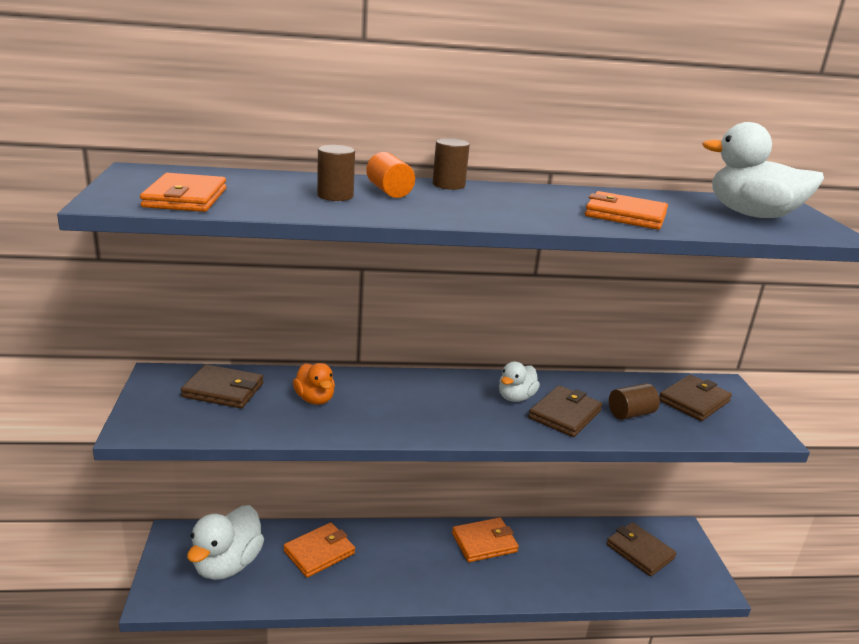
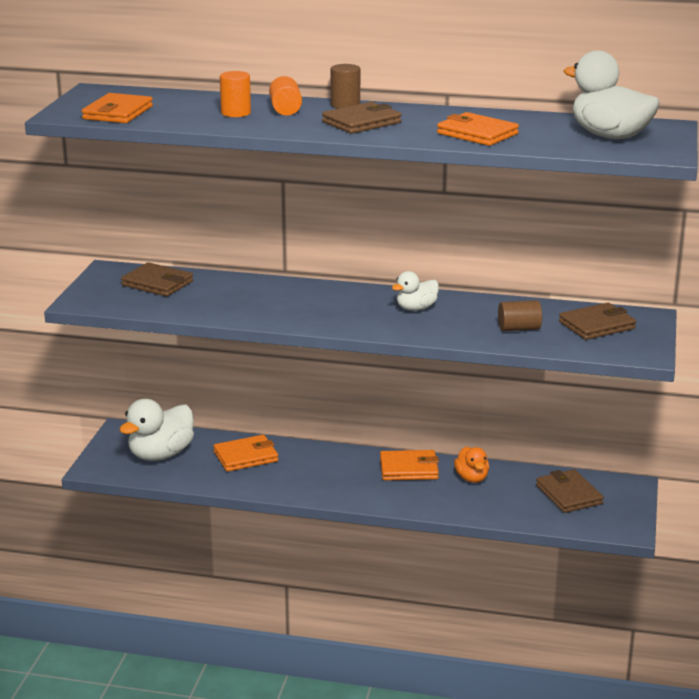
camera: 20 degrees right, 0 degrees up
orange duck [293,363,335,405] -> orange duck moved to [454,447,489,483]
brown cylinder [317,145,355,201] -> orange cylinder [220,71,251,117]
brown wallet [529,385,602,437] -> brown wallet moved to [322,102,401,134]

